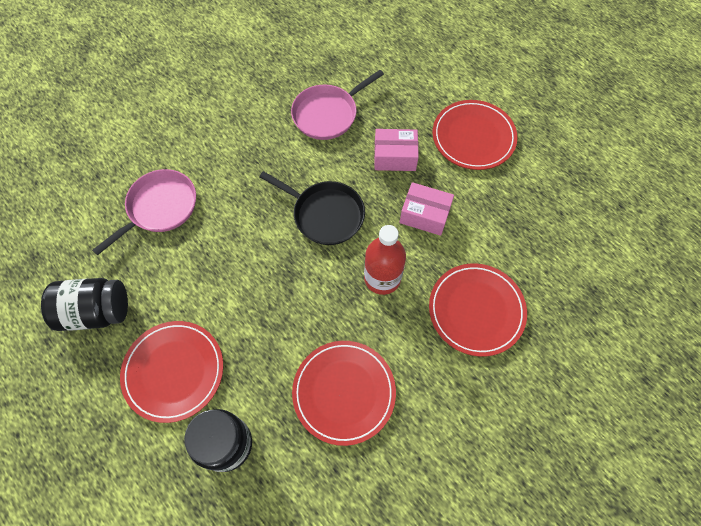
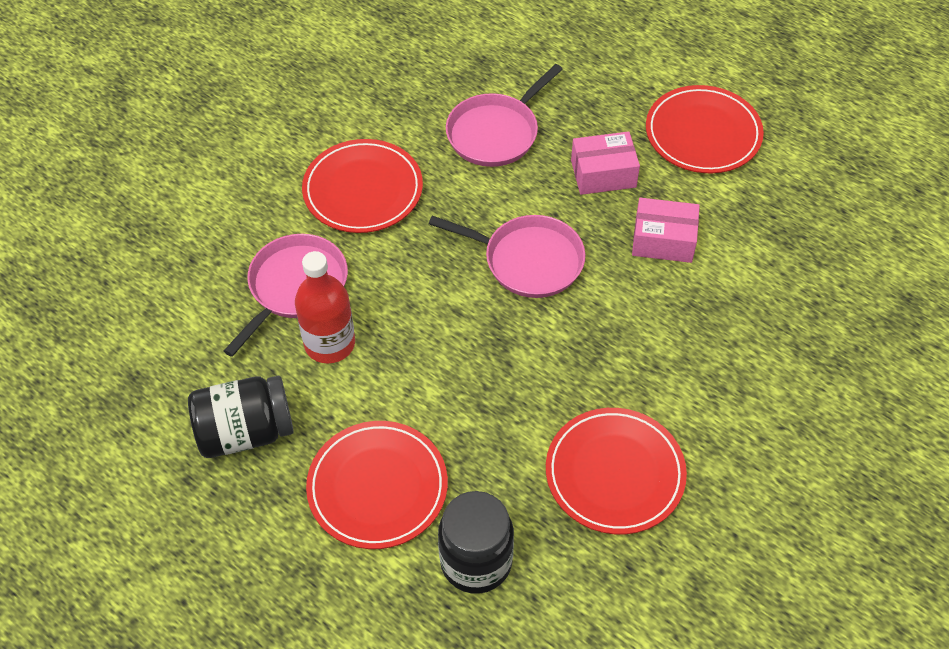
camera: 10 degrees left, 10 degrees down
black pan [259,171,365,245] -> pink pan [429,215,585,298]
red bottle [364,225,406,295] -> red bottle moved to [295,251,355,363]
red plate [429,264,527,357] -> red plate moved to [302,139,423,233]

